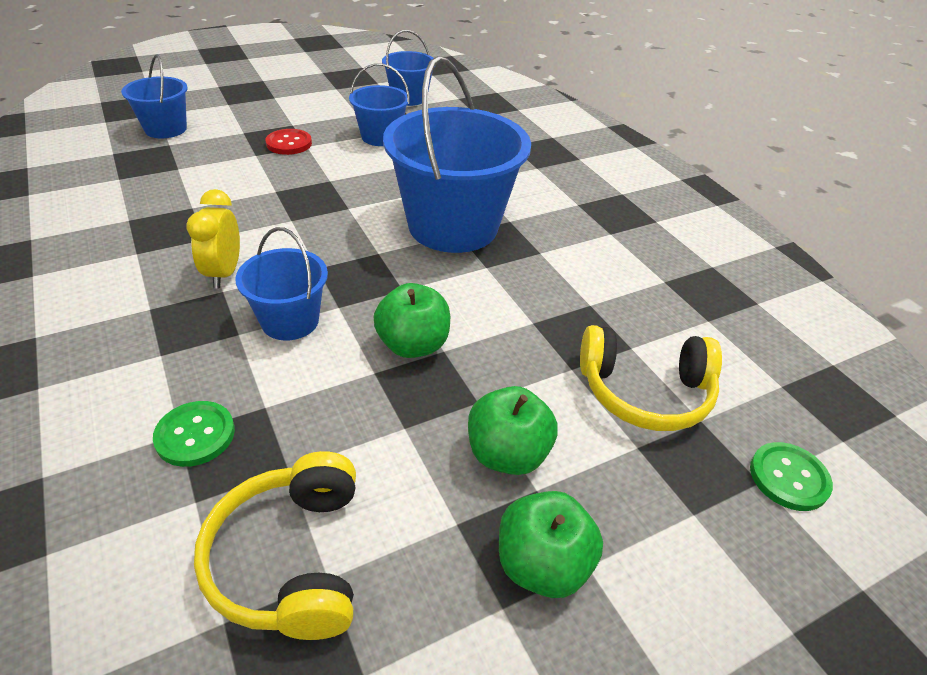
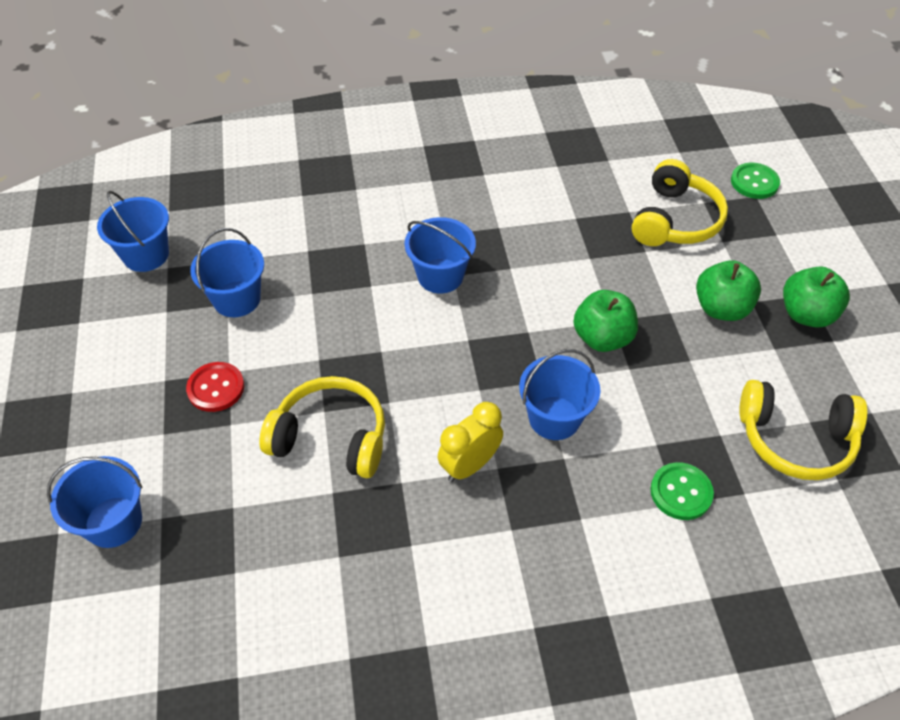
camera: 70 degrees left, 10 degrees up
yellow clock [186,189,240,289] -> yellow clock turned 120 degrees clockwise [438,402,503,482]
blue bucket [383,56,531,253] -> blue bucket [405,217,476,294], size x0.52
none -> yellow headphones [259,376,385,478]

